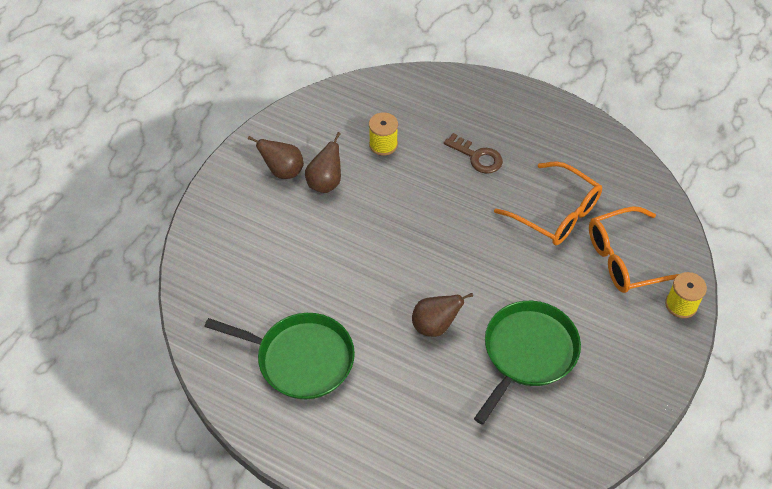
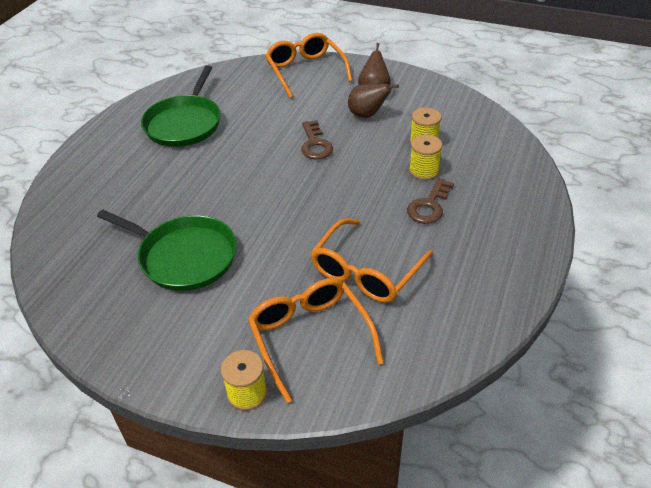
camera: 85 degrees right, 10 degrees down
brown pear [412,293,473,337] -> none
none -> orange glasses [265,33,352,98]
none -> brown key [301,120,333,160]
none -> yellow spool [409,134,442,180]

